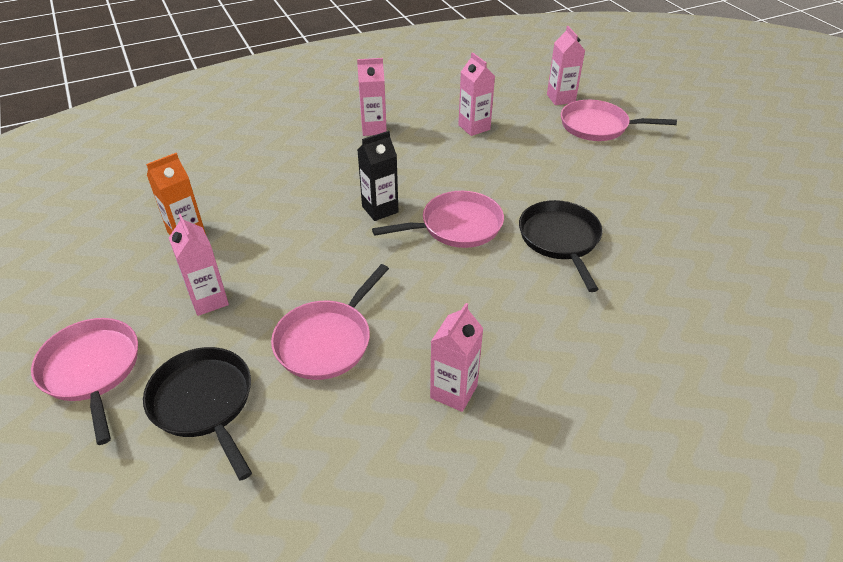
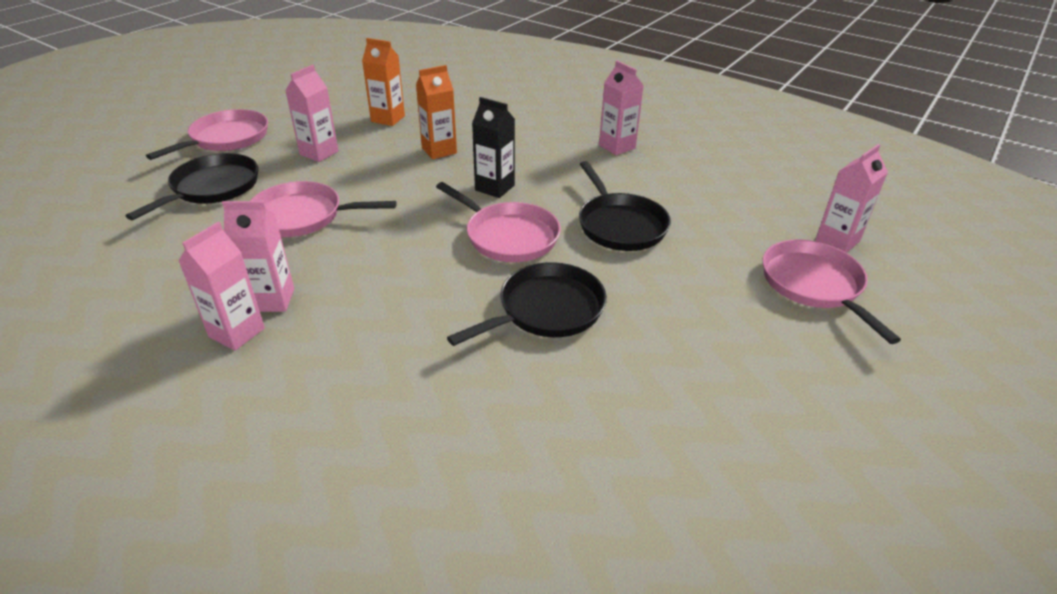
camera: 60 degrees right, 5 degrees down
pink carton [458,52,495,136] -> pink carton moved to [178,222,265,351]
none -> orange carton [416,65,457,159]
none -> black pan [579,161,671,251]

